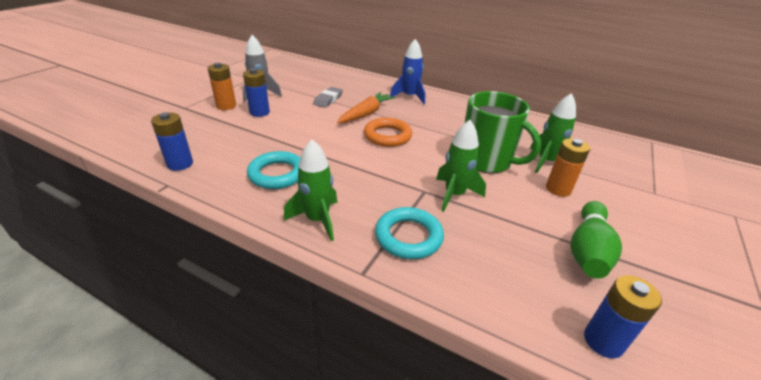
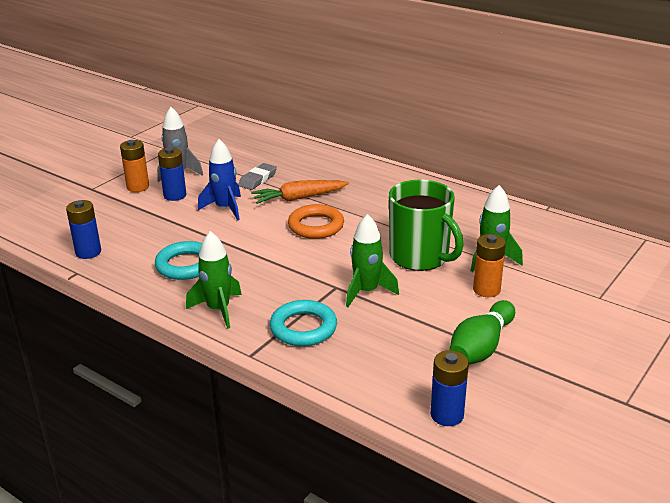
camera: 10 degrees right, 5 degrees down
orange carrot [337,92,396,123] -> orange carrot turned 150 degrees counterclockwise [251,180,349,204]
blue rocket [390,39,425,104] -> blue rocket moved to [198,139,241,220]

